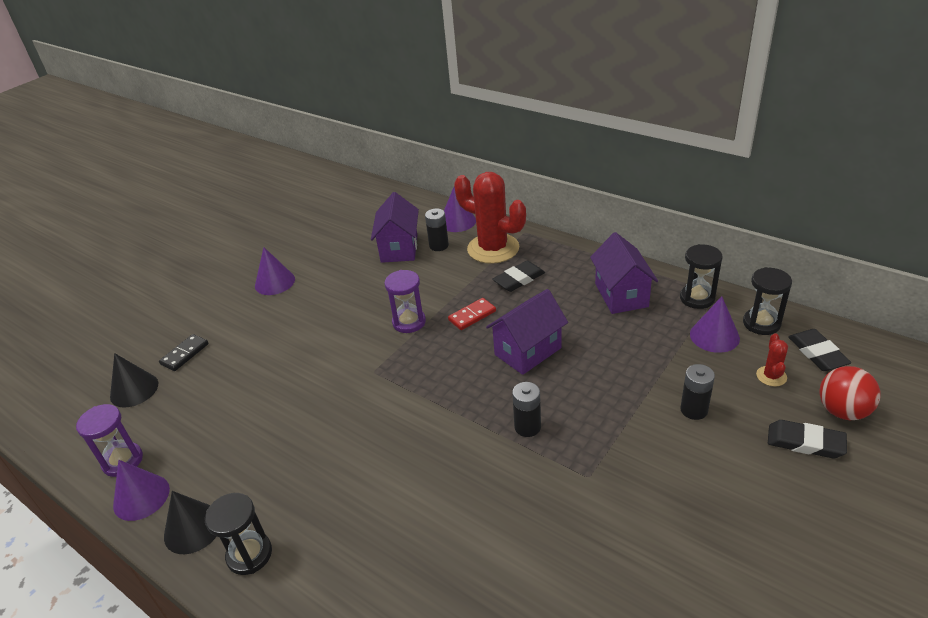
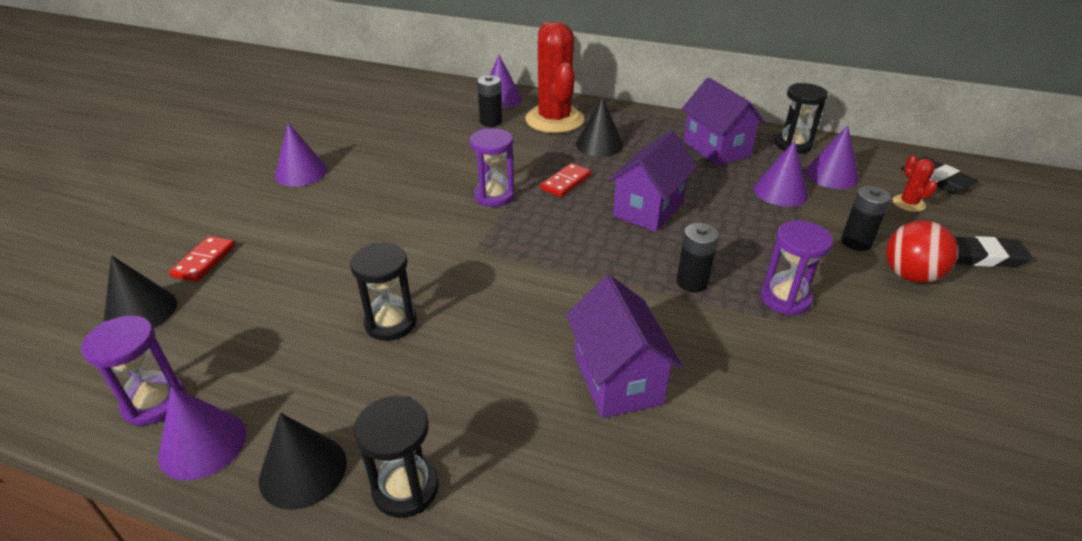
camera: 20 degrees left, 0 degrees up
black domino [159,334,209,371] -> red domino [169,236,235,282]
purple house [371,192,419,263] -> purple house moved to [566,275,683,418]
red cactus [454,172,526,264] -> red cactus turned 60 degrees clockwise [525,22,585,133]
black eraser [492,260,545,292] -> black cone [576,97,623,157]
black hourglass [743,267,792,335] -> black hourglass moved to [350,243,417,341]
red ball [819,366,881,420] -> red ball moved to [886,220,958,283]
none -> purple cone [753,140,808,207]
none -> purple hourglass [760,220,833,315]

